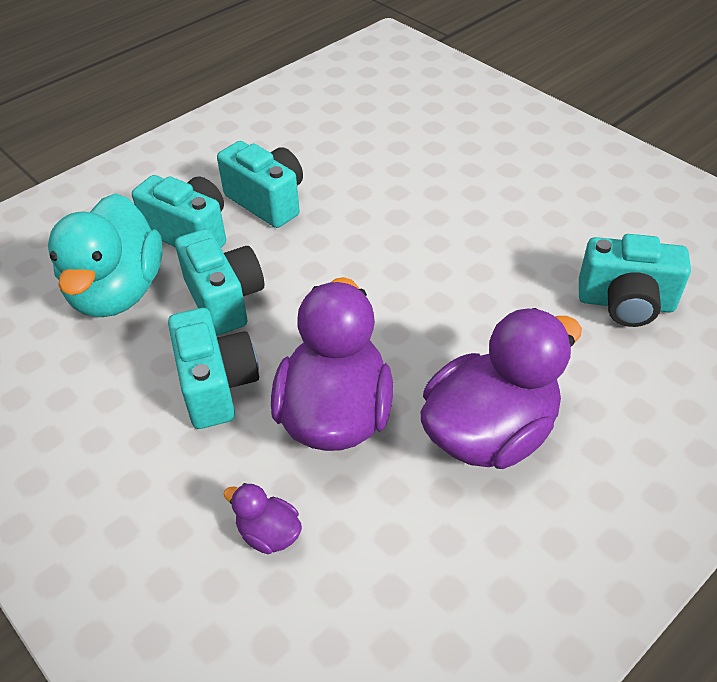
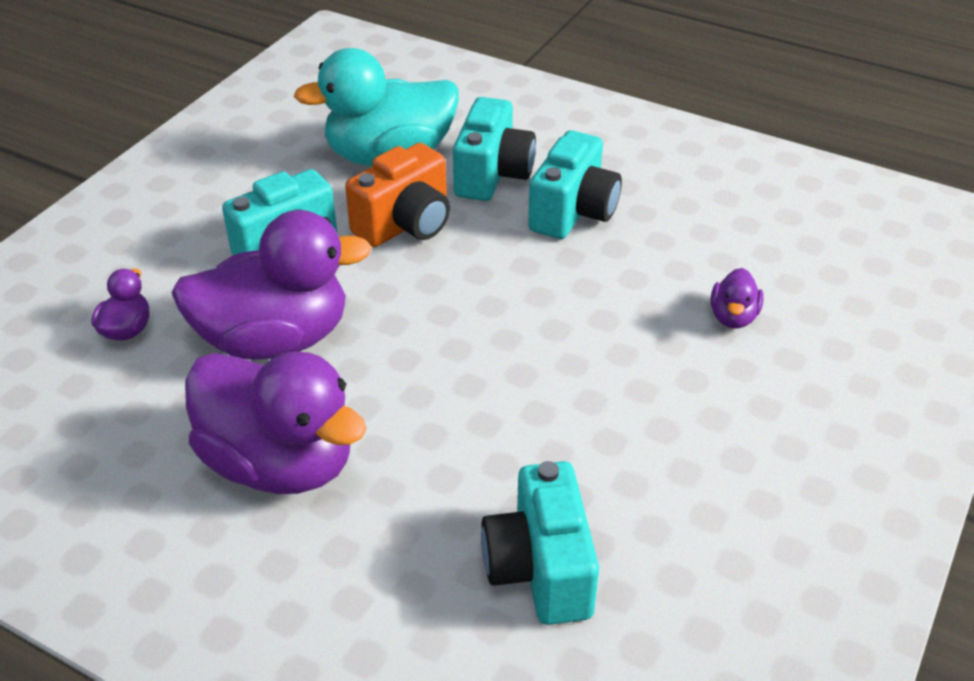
camera: 70 degrees right, 5 degrees down
turquoise camera [175,229,264,336] -> orange camera [345,143,450,247]
none -> purple duck [710,268,764,329]

